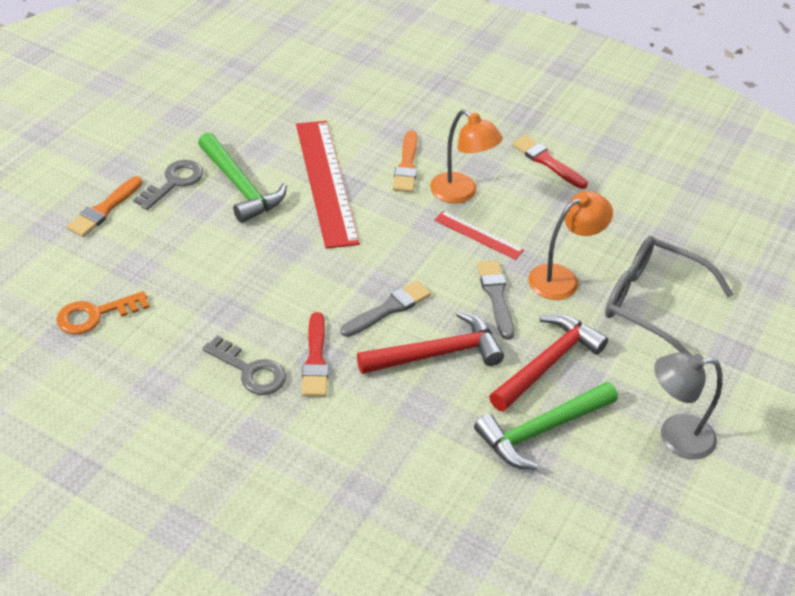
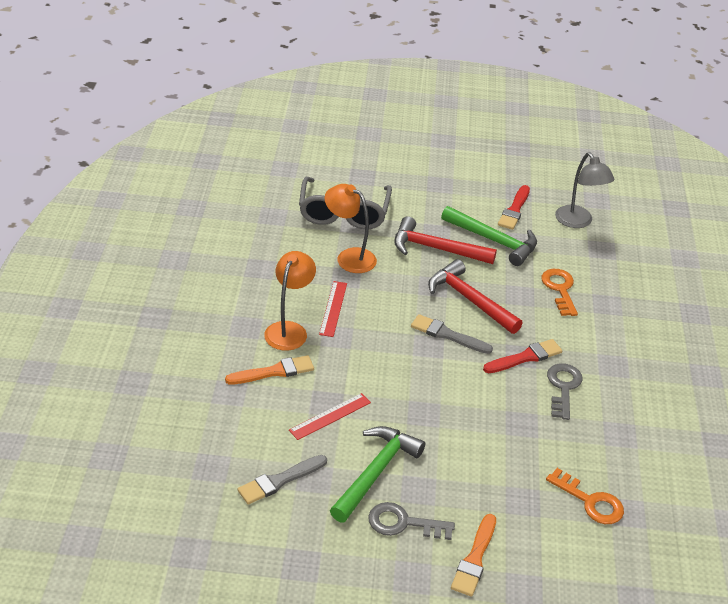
camera: 115 degrees left, 5 degrees down
orange brush [67,176,142,237] -> orange brush turned 105 degrees clockwise [451,514,496,596]
red ruler [296,121,360,249] -> red ruler [289,393,371,440], size x0.49
grey brush [477,261,514,340] -> grey brush moved to [238,455,327,504]
red brush [512,135,588,189] -> red brush moved to [498,185,530,230]
grey lamp [654,352,723,460] -> grey lamp moved to [555,152,615,228]
none -> orange key [541,269,578,316]

